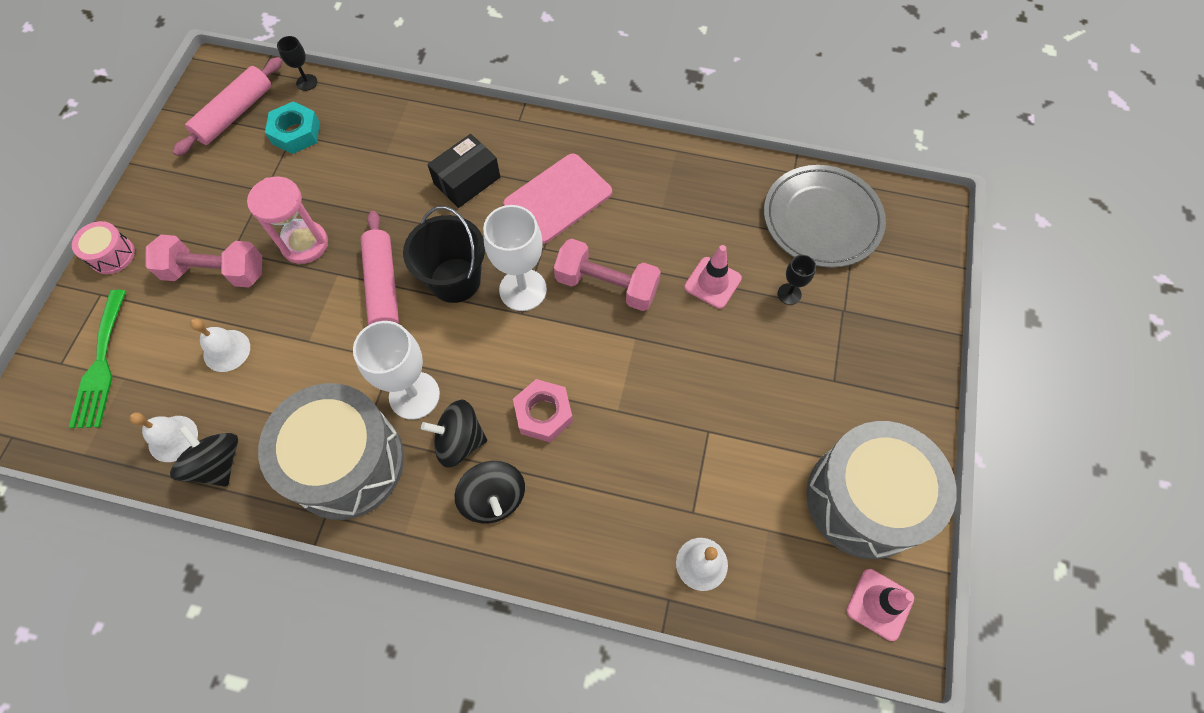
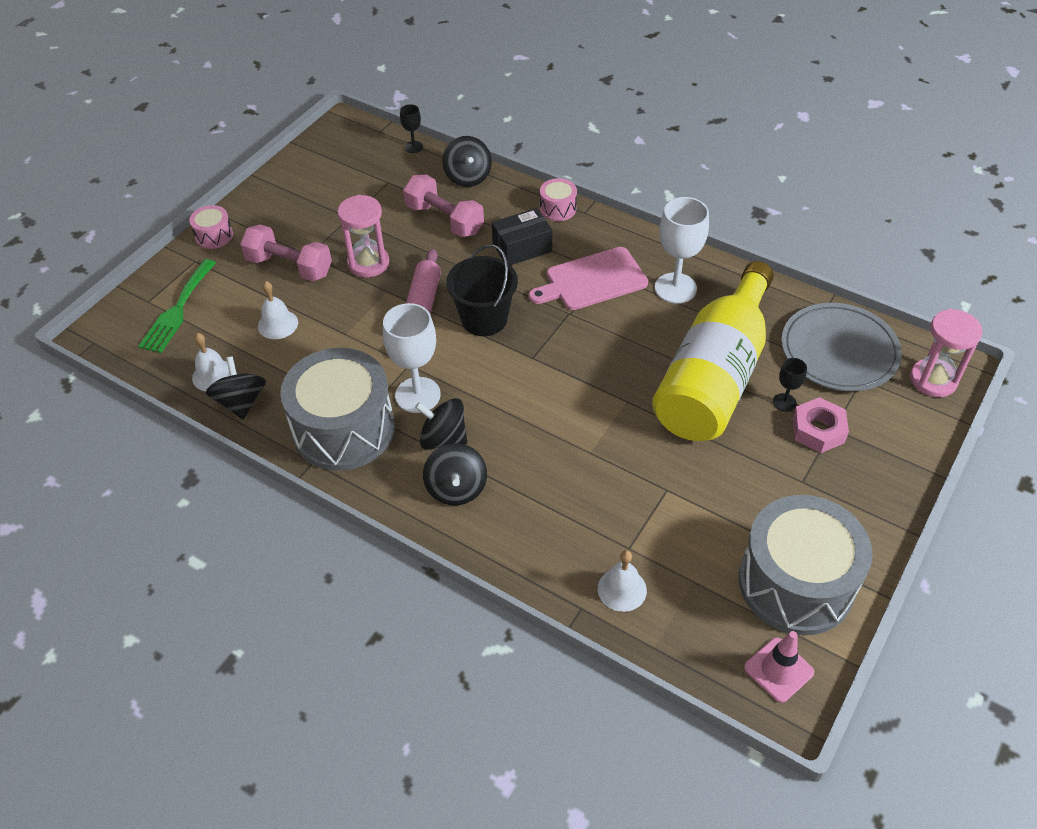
camera: 20 degrees right, 15 degrees down
pink rolling pin [173,57,282,156] -> none
turquoise nut [265,101,320,154] -> none
white goblet [483,205,547,311] -> white goblet moved to [655,197,709,304]
pink nut [513,379,573,442] -> pink nut moved to [793,397,849,453]
pink dumbbell [554,239,661,311] -> pink dumbbell moved to [403,175,484,237]
pink traffic cone [684,245,742,309] -> yellow bottle [652,261,774,441]
none -> black spinning top [442,136,492,187]
none -> pink drum [540,178,577,221]
none -> pink hourglass [910,309,983,397]

